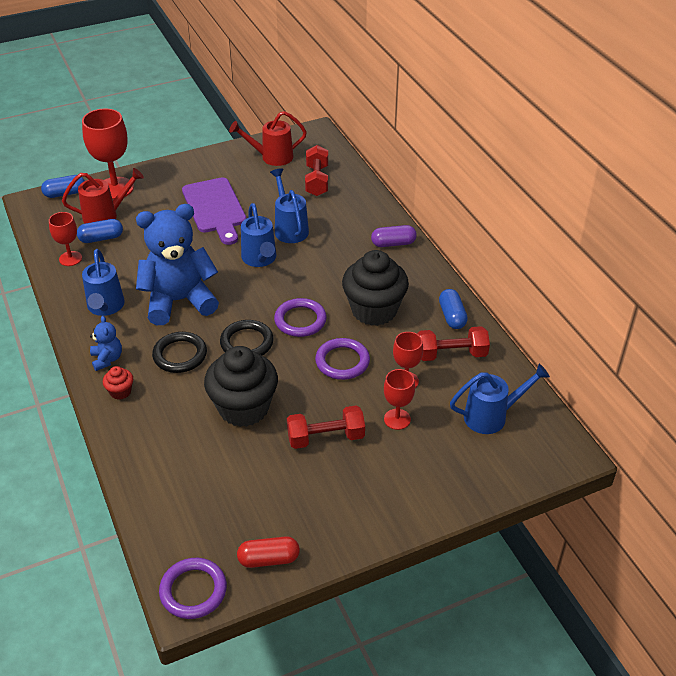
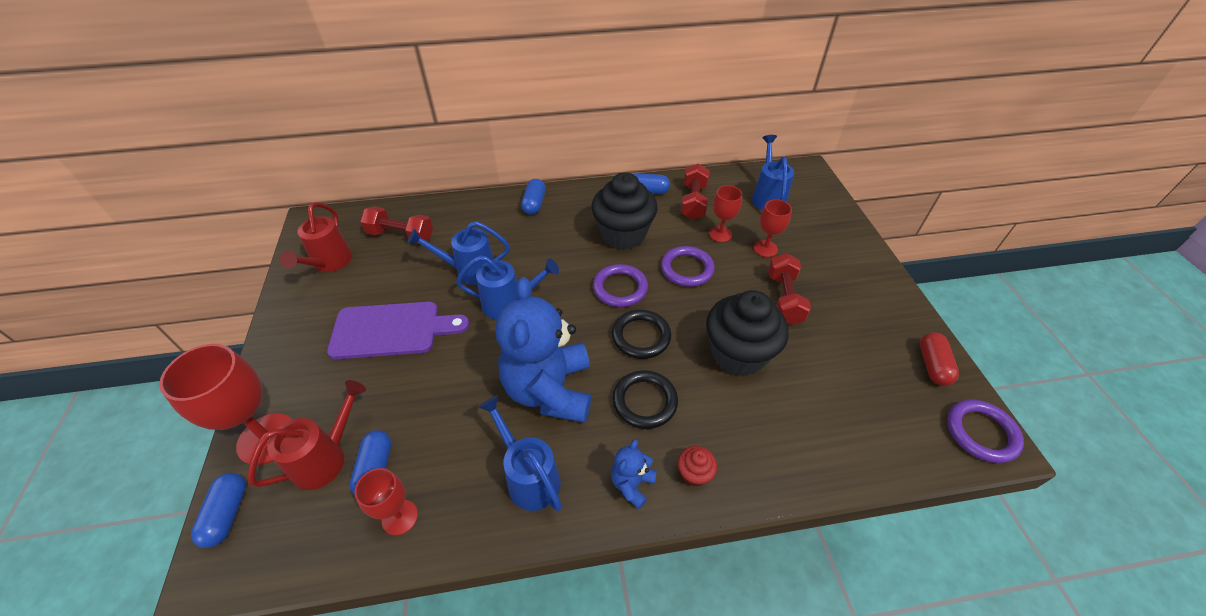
camera: 75 degrees left, 5 degrees up
red watering can [62,168,144,224] -> red watering can turned 45 degrees clockwise [248,380,366,490]
blue watering can [82,249,125,316] -> blue watering can turned 135 degrees counterclockwise [478,396,562,511]
blue teddy bear [90,316,122,371] -> blue teddy bear turned 60 degrees counterclockwise [611,439,657,509]
purple capsule [371,225,417,247] -> blue capsule [521,179,546,215]

